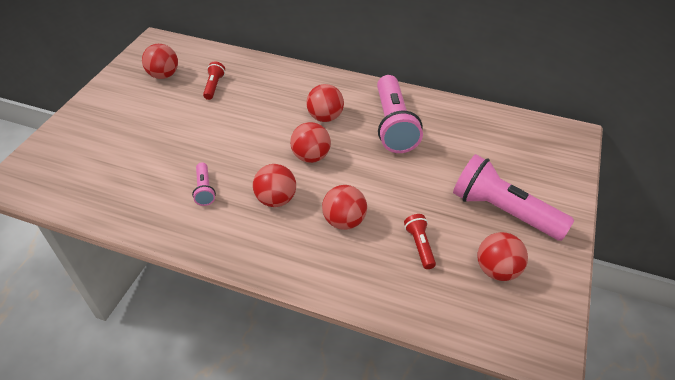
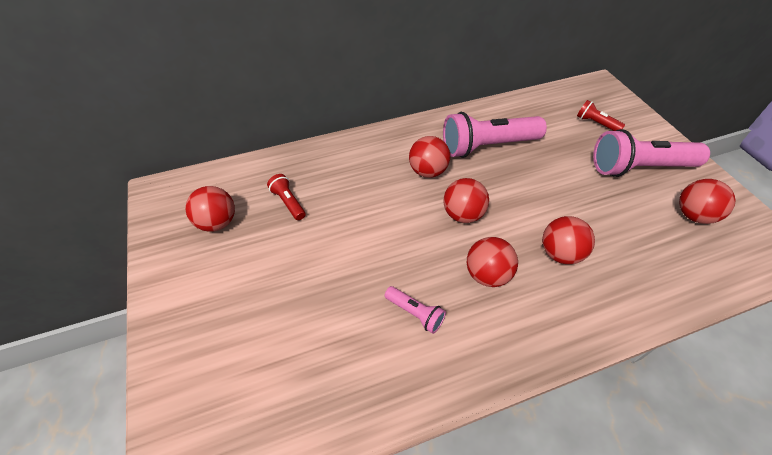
camera: 40 degrees left, 5 degrees up
pink flashlight [377,75,423,153] -> pink flashlight turned 120 degrees clockwise [443,112,547,158]
red flashlight [404,214,436,269] -> red flashlight moved to [577,100,625,131]

